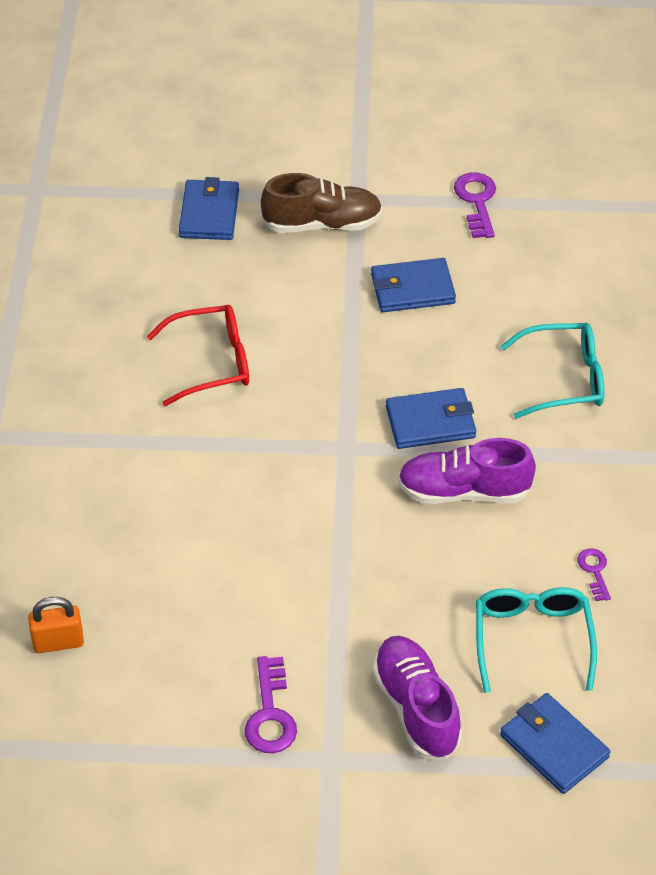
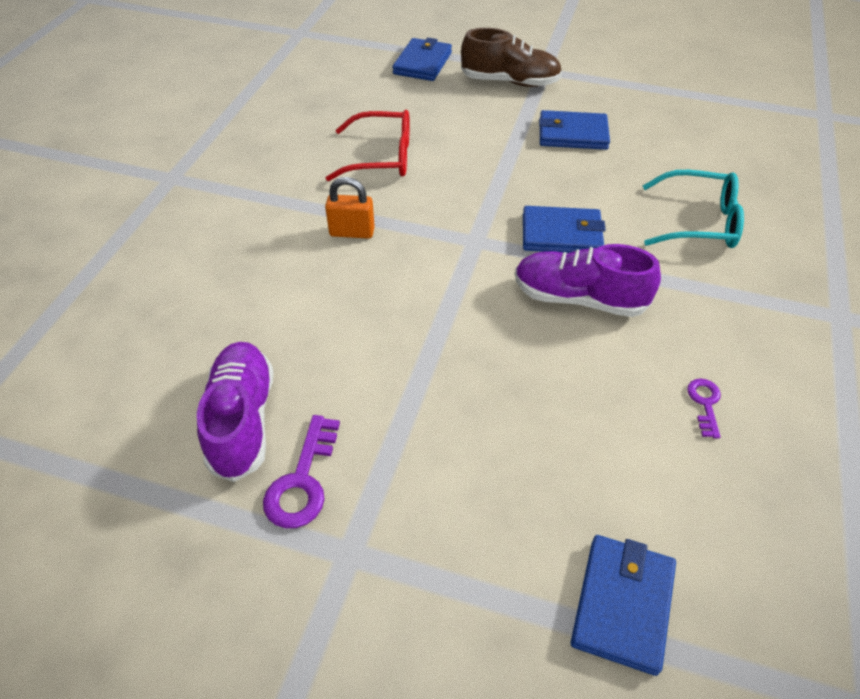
camera: 15 degrees right, 0 degrees up
orange padlock [28,597,84,653] -> orange padlock moved to [325,177,375,239]
purple shoe [372,636,462,760] -> purple shoe moved to [197,342,274,482]
purple key [454,172,496,238] -> none
turquoise glasses [476,587,597,693] -> none
blue wallet [500,693,610,794] -> blue wallet turned 45 degrees clockwise [571,535,676,676]

